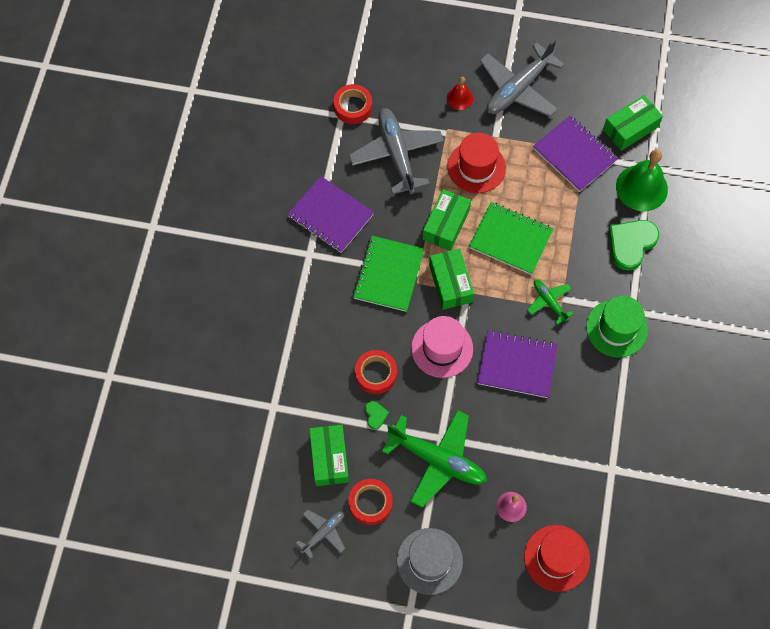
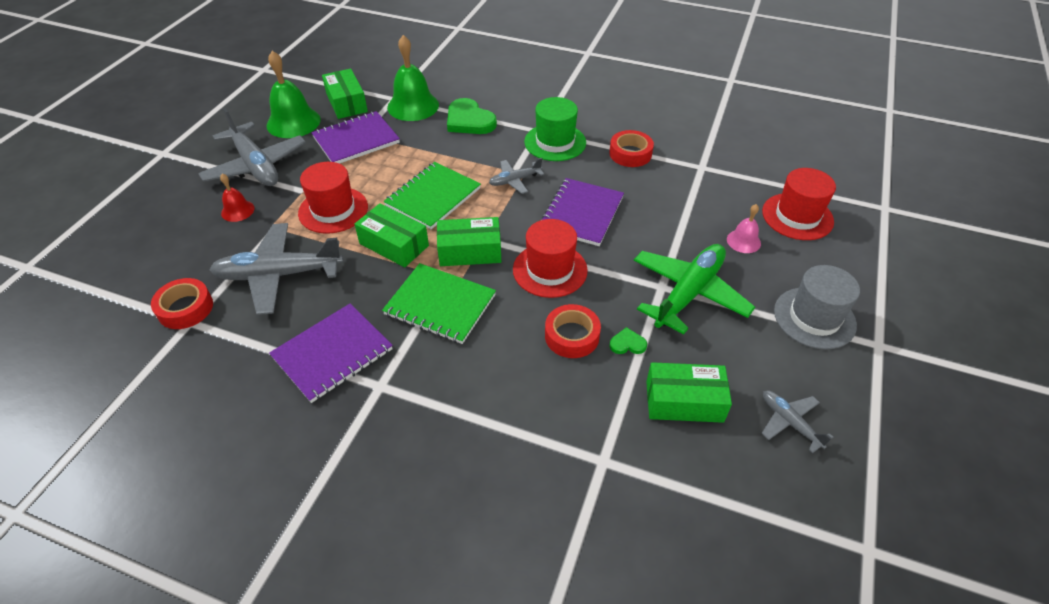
camera: 80 degrees left, 20 degrees down
red tape [348,479,393,525] -> red tape moved to [609,130,654,167]
pink hat [411,316,473,378] -> red hat [513,219,588,298]
green plane [527,280,573,325] -> grey plane [489,158,544,194]
none -> green bell [266,51,321,138]

